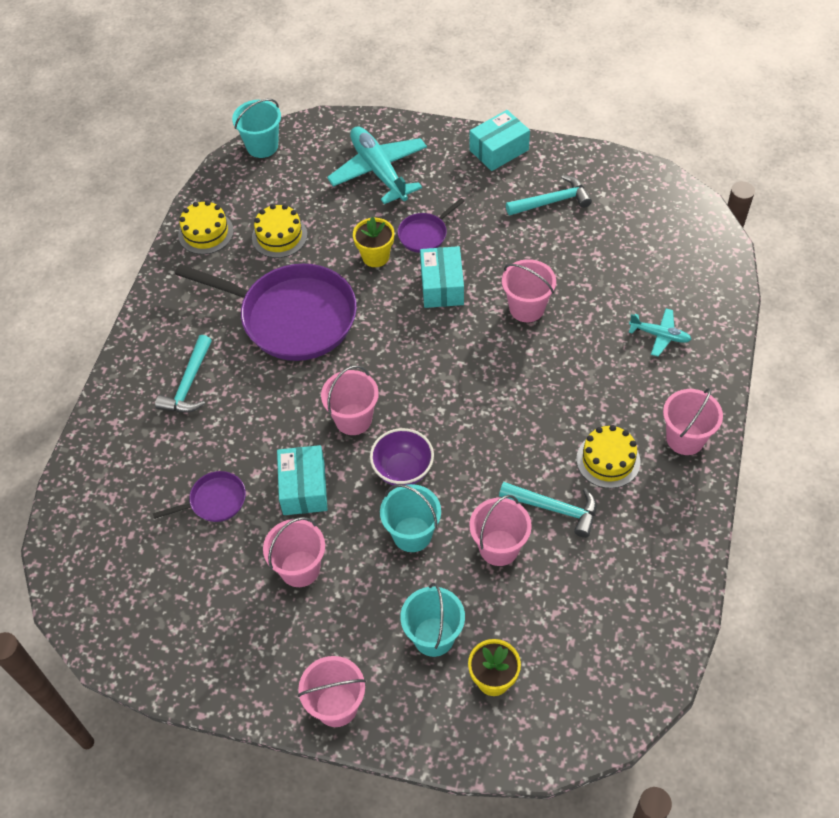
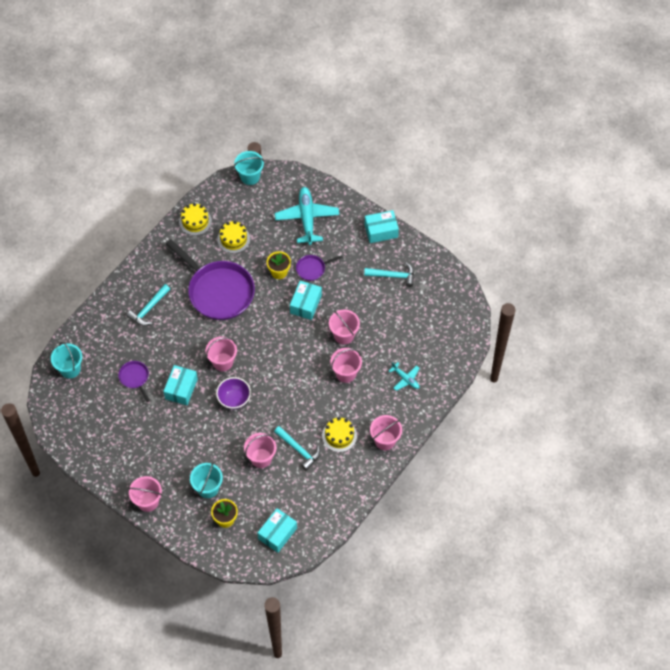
camera: 20 degrees right, 5 degrees up
purple pan [153,471,246,522] -> purple pan turned 120 degrees counterclockwise [118,361,150,402]
pink bucket [263,517,325,587] -> pink bucket moved to [330,348,362,383]
turquoise bucket [380,484,441,552] -> turquoise bucket moved to [51,342,82,379]
none -> turquoise box [258,508,297,553]

